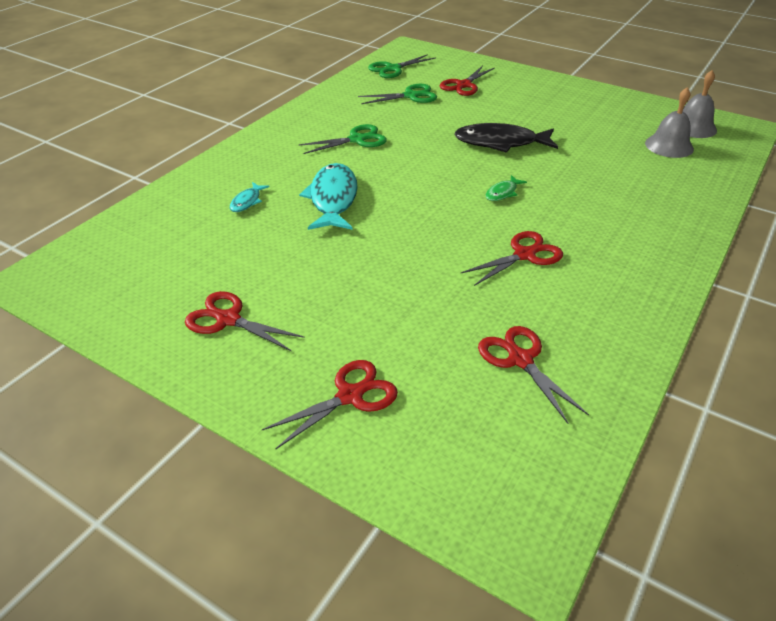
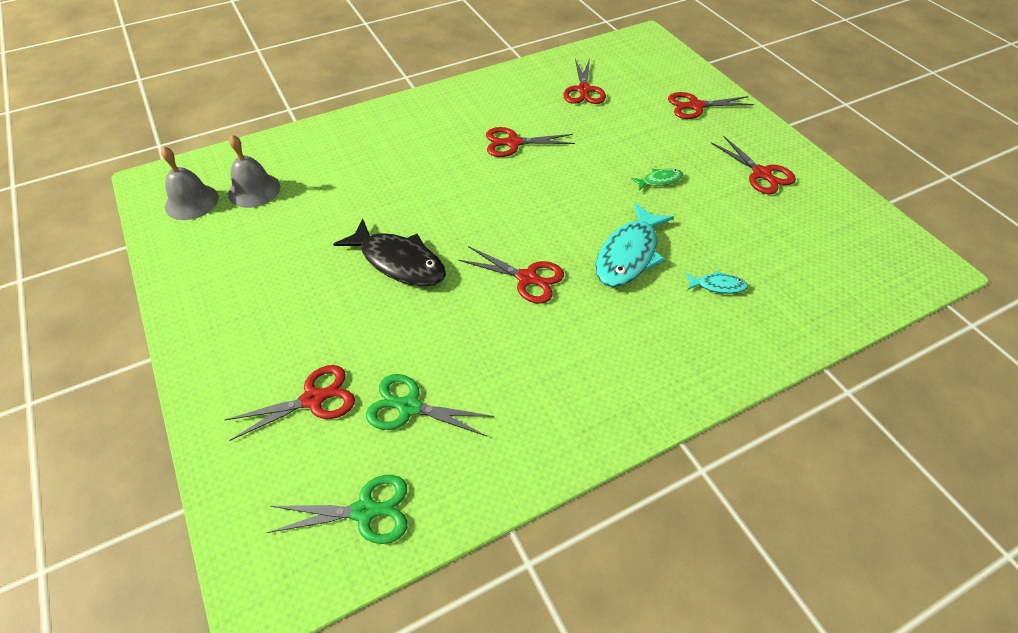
camera: 150 degrees left, 10 degrees up
turquoise fish [230,182,269,212] -> turquoise fish turned 45 degrees clockwise [686,270,748,294]
green scissors [298,124,387,154] -> none
green fish [485,175,527,201] -> green fish moved to [631,169,683,191]
none -> red scissors [459,246,564,304]

